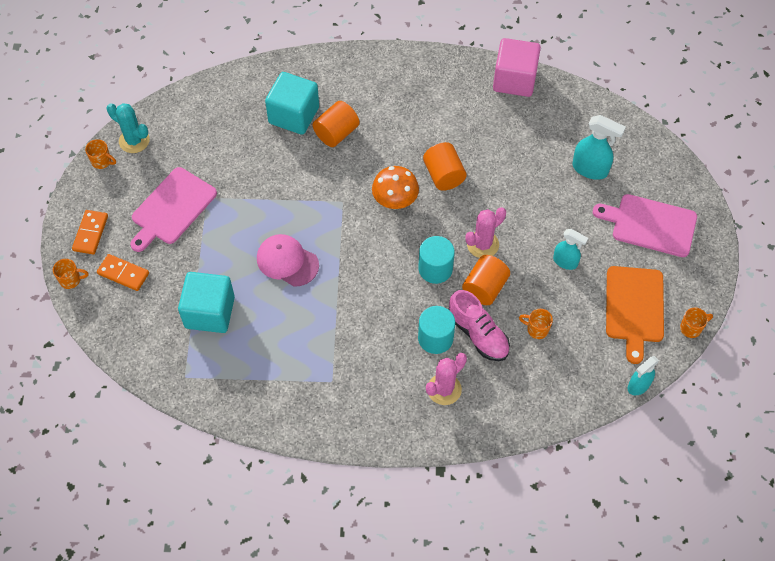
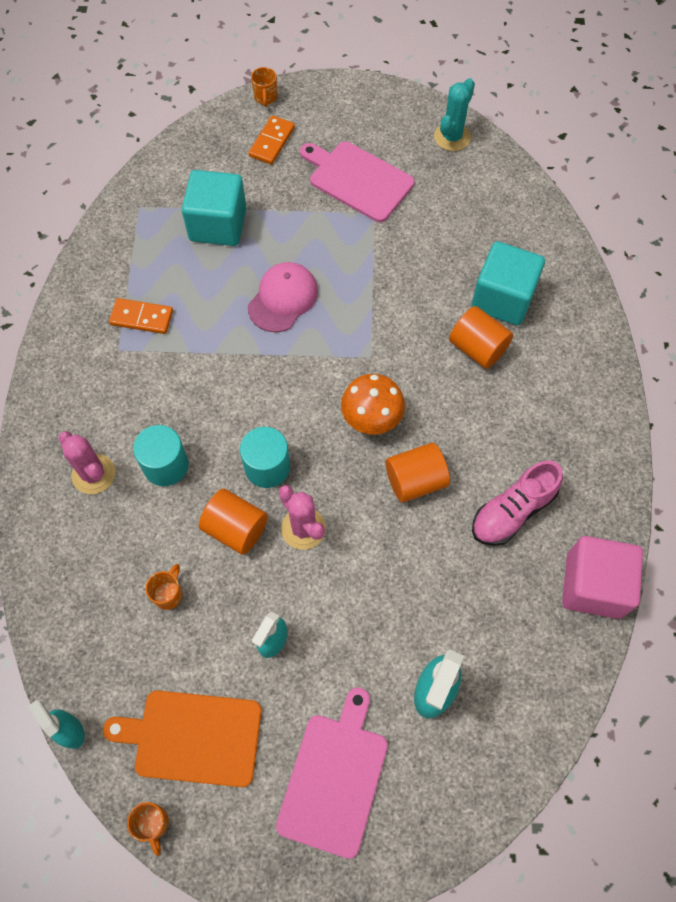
camera: 90 degrees right, 5 degrees up
orange domino [72,210,108,254] -> orange domino moved to [109,298,173,334]
orange mug [85,139,116,169] -> none
pink shoe [448,290,510,361] -> pink shoe moved to [472,460,563,546]

